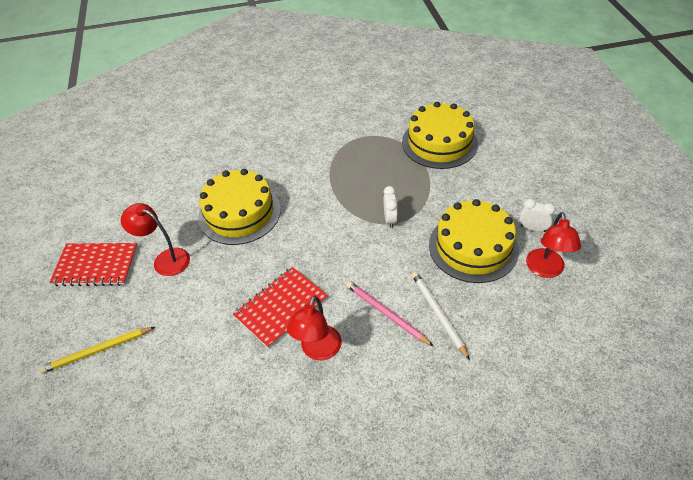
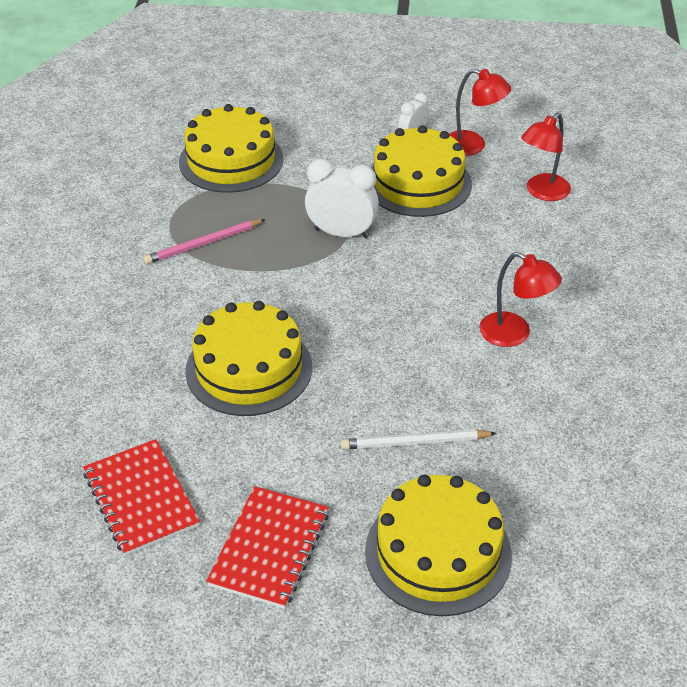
camera: 75 degrees left, 5 degrees down
yellow pencil [39,327,155,374] -> yellow cake [365,475,512,616]
red lamp [121,203,190,276] -> red lamp moved to [521,112,571,201]
red notebook [233,267,328,348] -> red notebook moved to [83,439,200,556]
pink pencil [346,281,433,346] -> pink pencil moved to [144,219,266,264]
white clock [383,186,398,228] -> white clock [305,159,379,238], size x1.75
white pencil [412,272,470,360] -> white pencil moved to [341,429,496,450]

